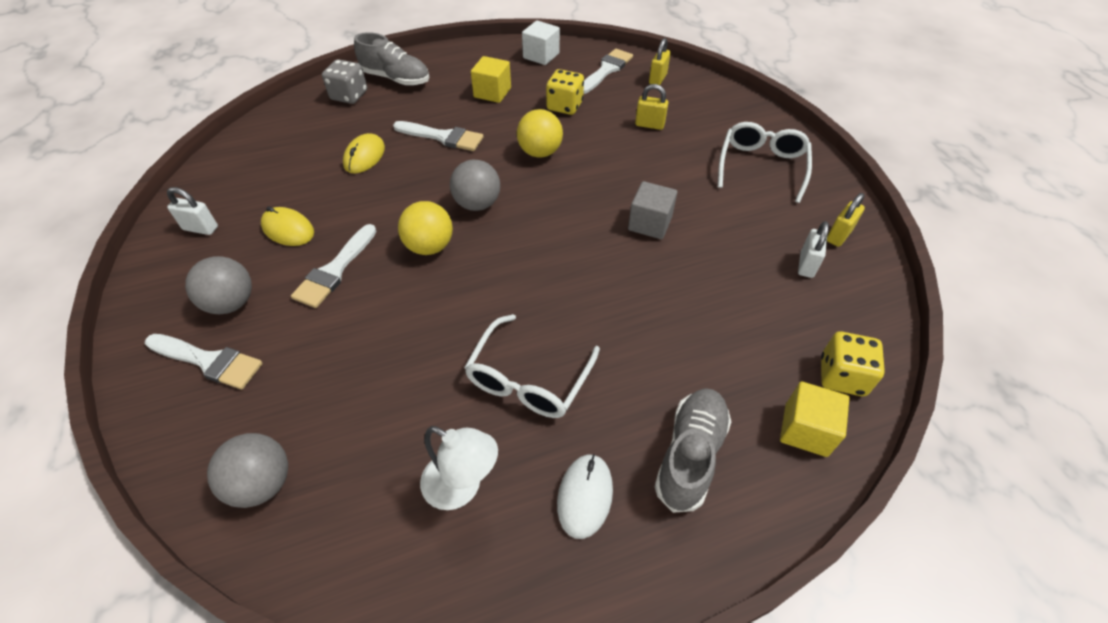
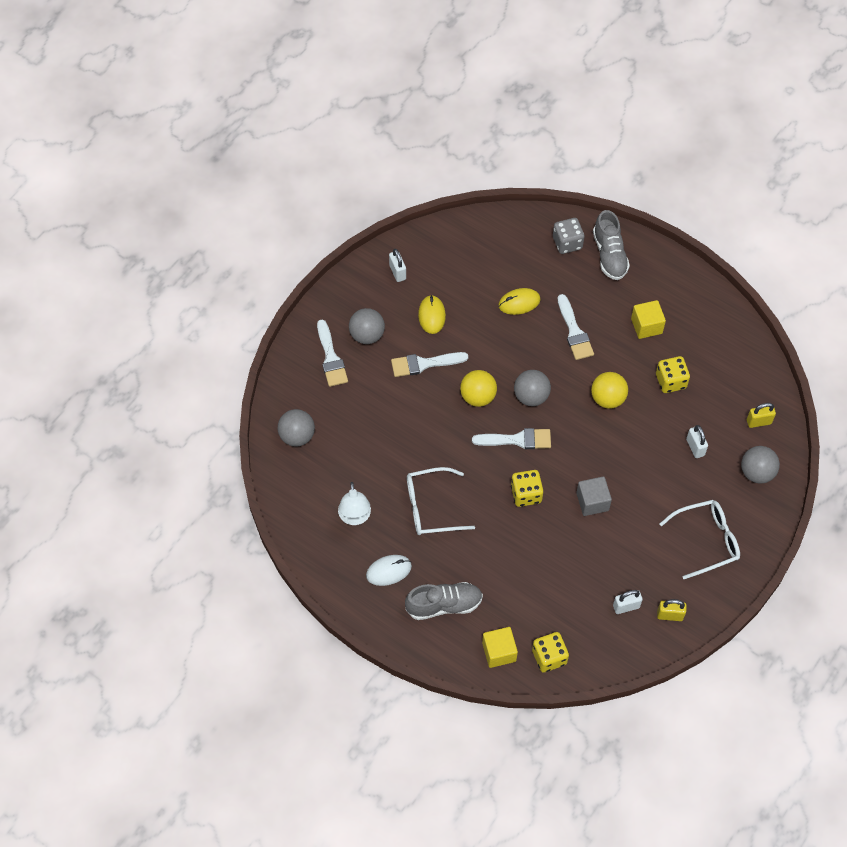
camera: 55 degrees right, 10 degrees up
white cube [522,20,560,65] -> none
white brush [583,49,633,94] -> white brush moved to [472,428,551,449]
yellow padlock [635,84,668,130] -> white padlock [686,425,708,458]
none -> yellow dice [511,470,543,507]
none -> grey ball [741,446,780,484]

